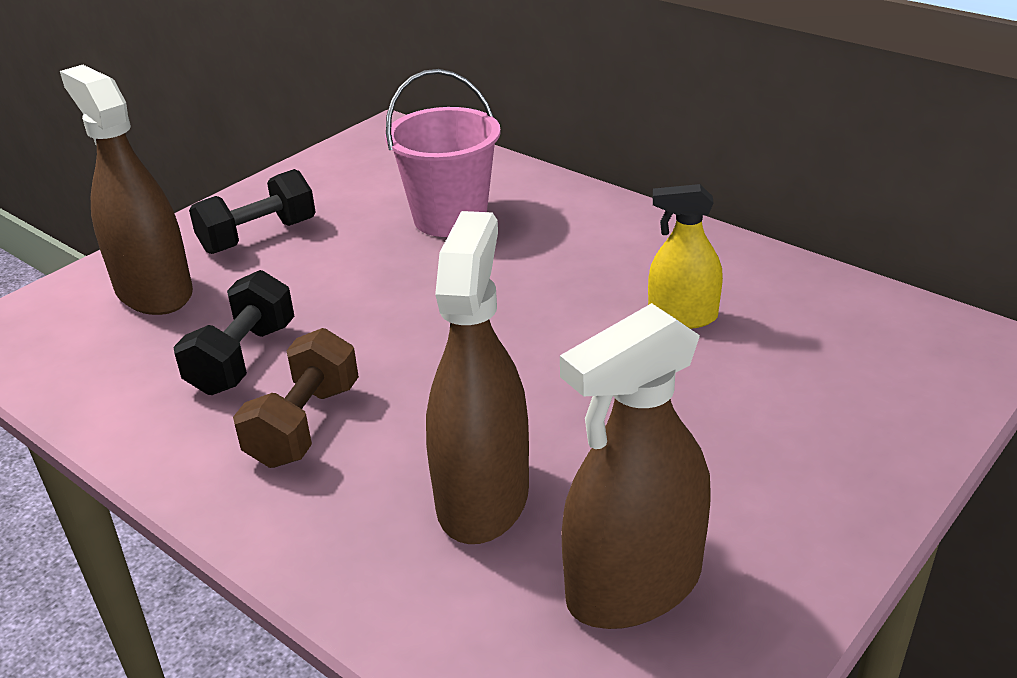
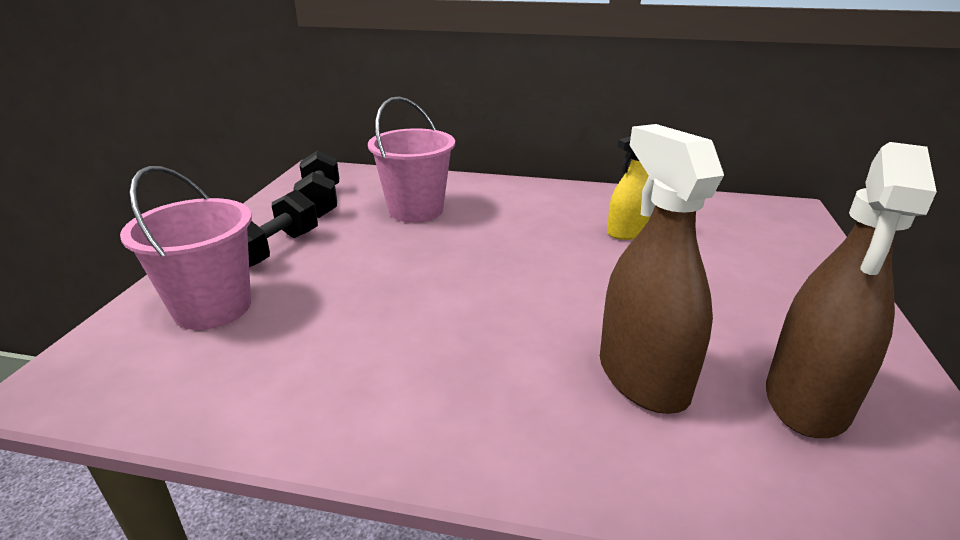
camera: 30 degrees left, 5 degrees down
brown spray bottle [60,65,193,315] -> pink bucket [120,166,252,330]
black dumbbell [173,270,295,395] -> black dumbbell moved to [294,150,339,218]
brown dumbbell [233,328,359,468] -> none

